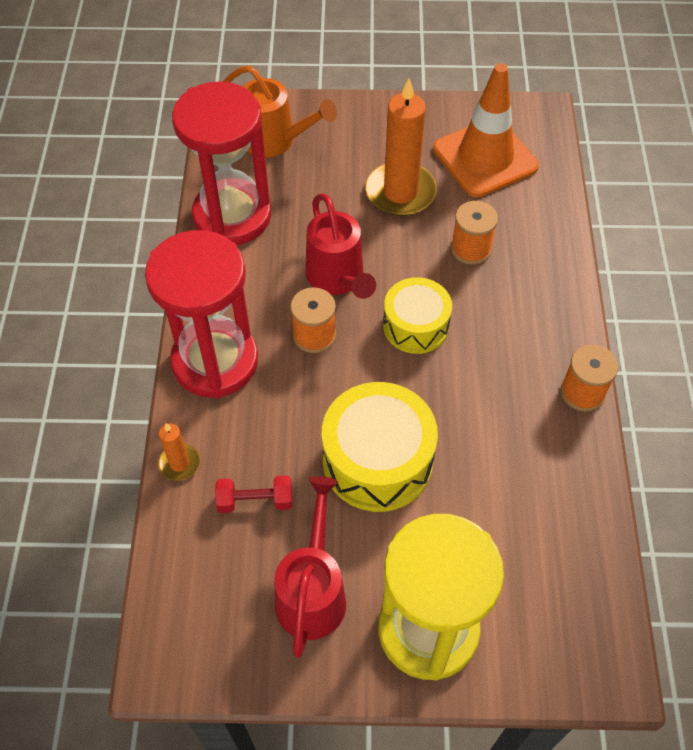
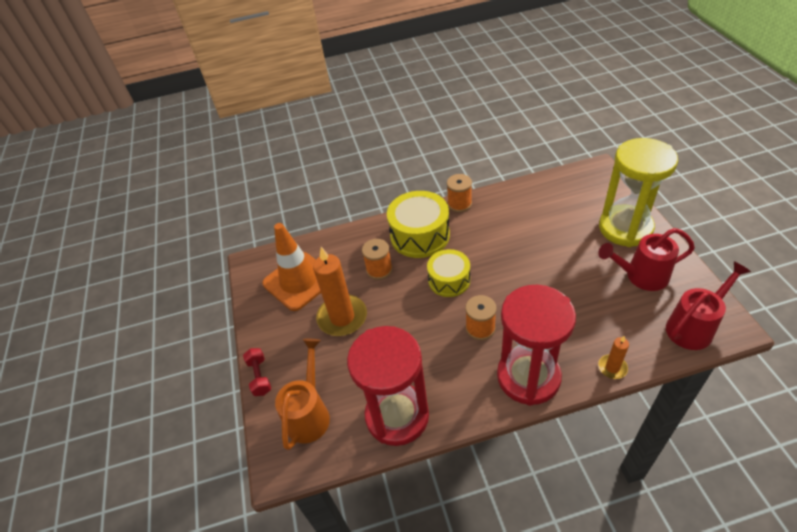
camera: 100 degrees left, 10 degrees down
red dumbbell [215,475,292,513] -> red dumbbell moved to [243,348,271,396]
red watering can [305,193,376,299] -> red watering can moved to [666,261,751,350]
yellow drum [322,382,438,512] -> yellow drum moved to [387,191,450,258]

